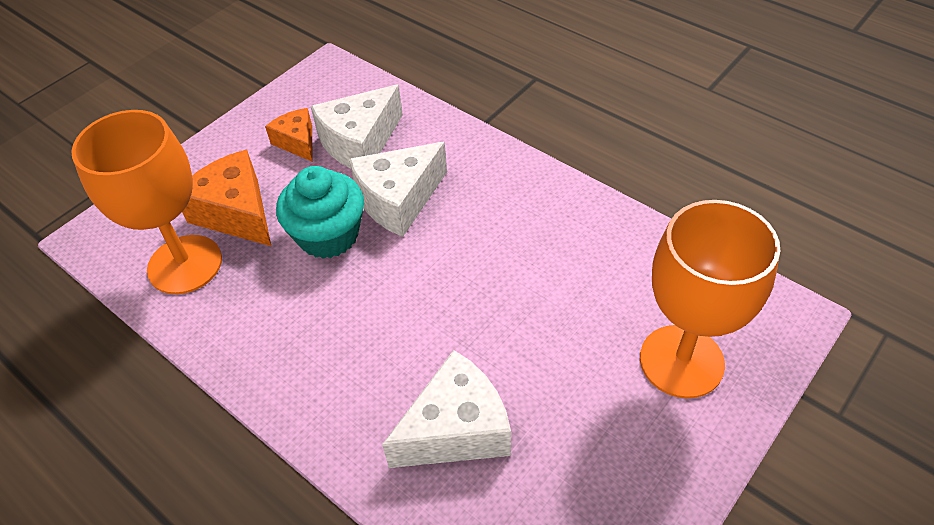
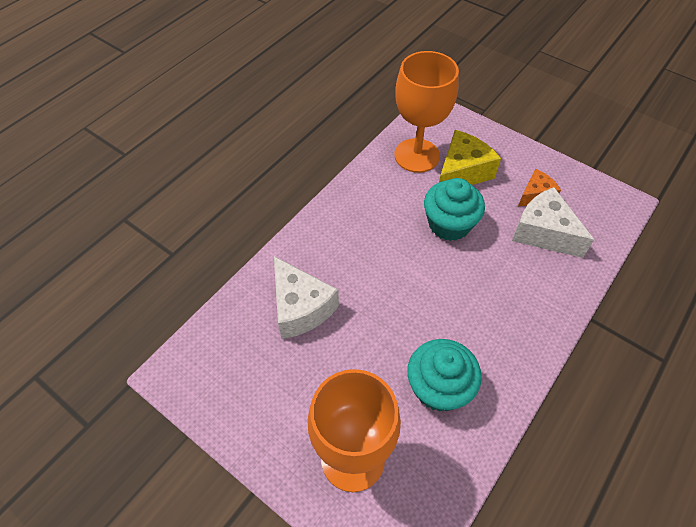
camera: 85 degrees right, 5 degrees up
orange cheese [182,150,271,246] -> yellow cheese [439,130,501,185]
white cheese [349,142,447,237] -> none
none -> turquoise cupcake [407,339,482,412]

